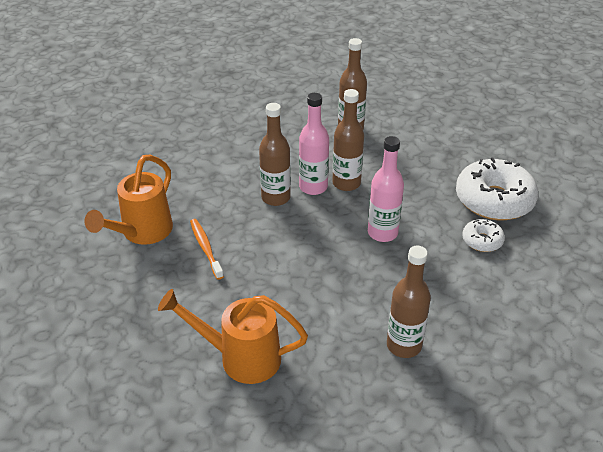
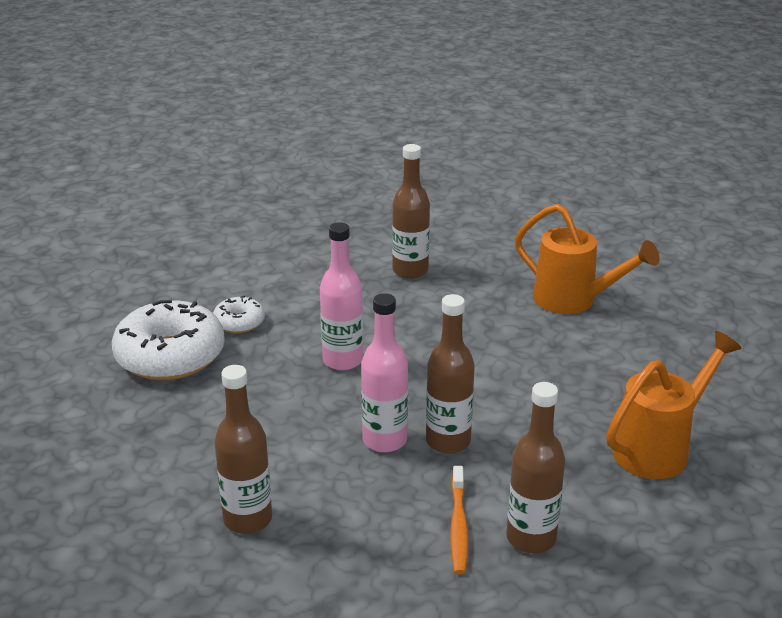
camera: 155 degrees left, 10 degrees down
orange toothbrush [190,219,224,280] -> orange toothbrush moved to [450,466,468,575]
brown bottle [332,89,364,191] -> brown bottle moved to [506,382,565,553]

